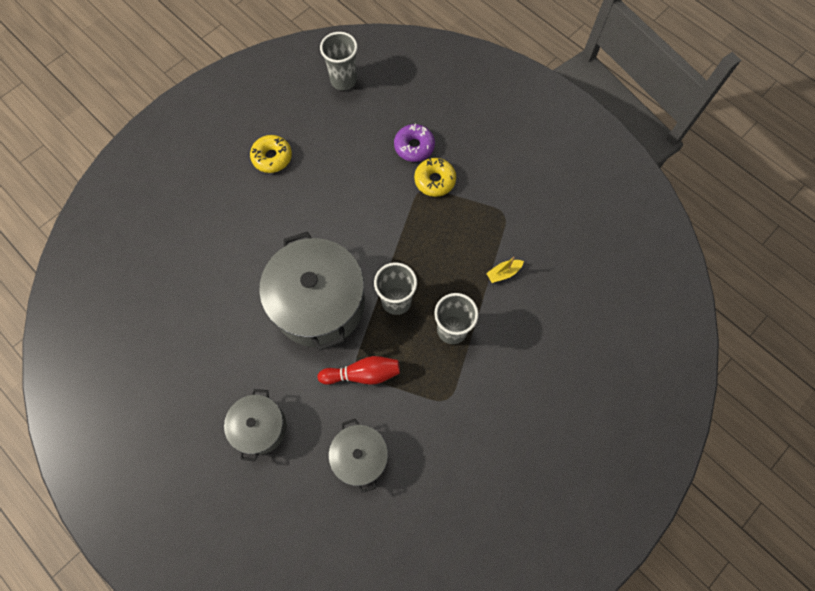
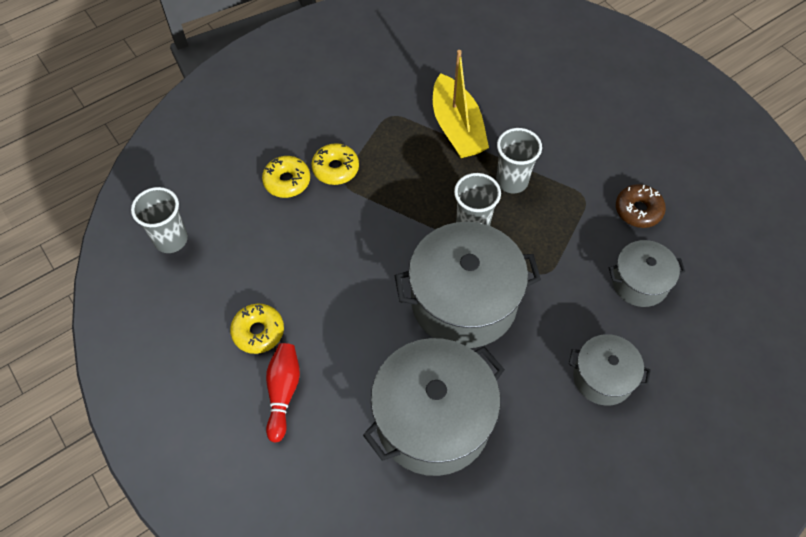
camera: 80 degrees left, 10 degrees down
red bowling pin [317,356,400,385] -> red bowling pin moved to [266,343,300,443]
purple donut [394,124,435,162] -> yellow donut [262,156,310,198]
yellow boat [486,257,524,283] -> yellow boat [433,50,489,158], size x2.48
none -> grey pot [363,338,505,476]
none -> brown donut [616,184,666,228]

